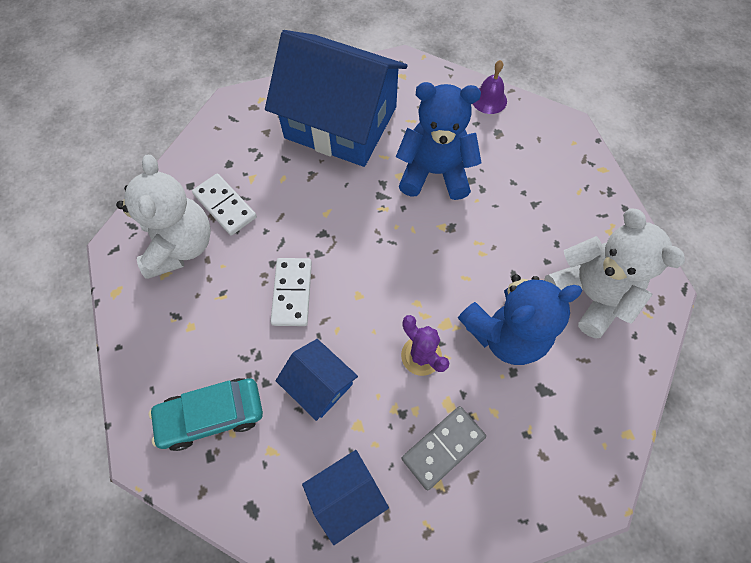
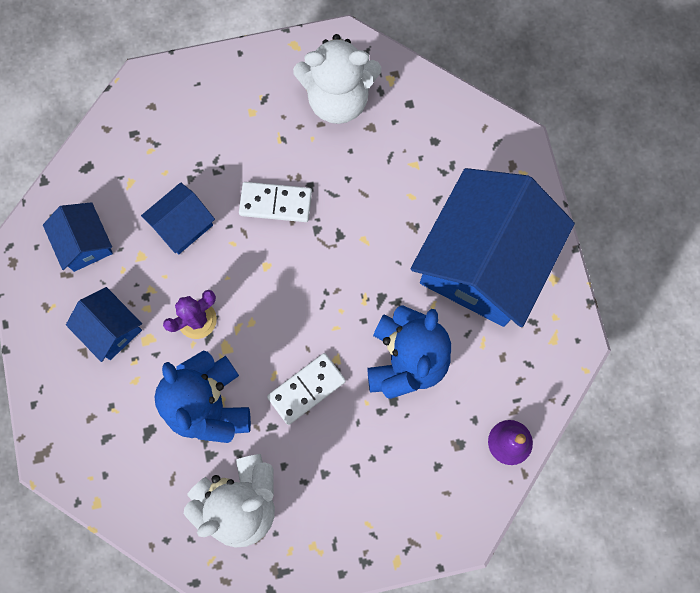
camera: 95 degrees right, 10 degrees up
turquoise car [149,378,263,451] -> none
white domino [192,173,257,235] -> white domino moved to [267,353,346,425]
grey domino [402,406,486,490] -> blue house [66,287,142,362]

